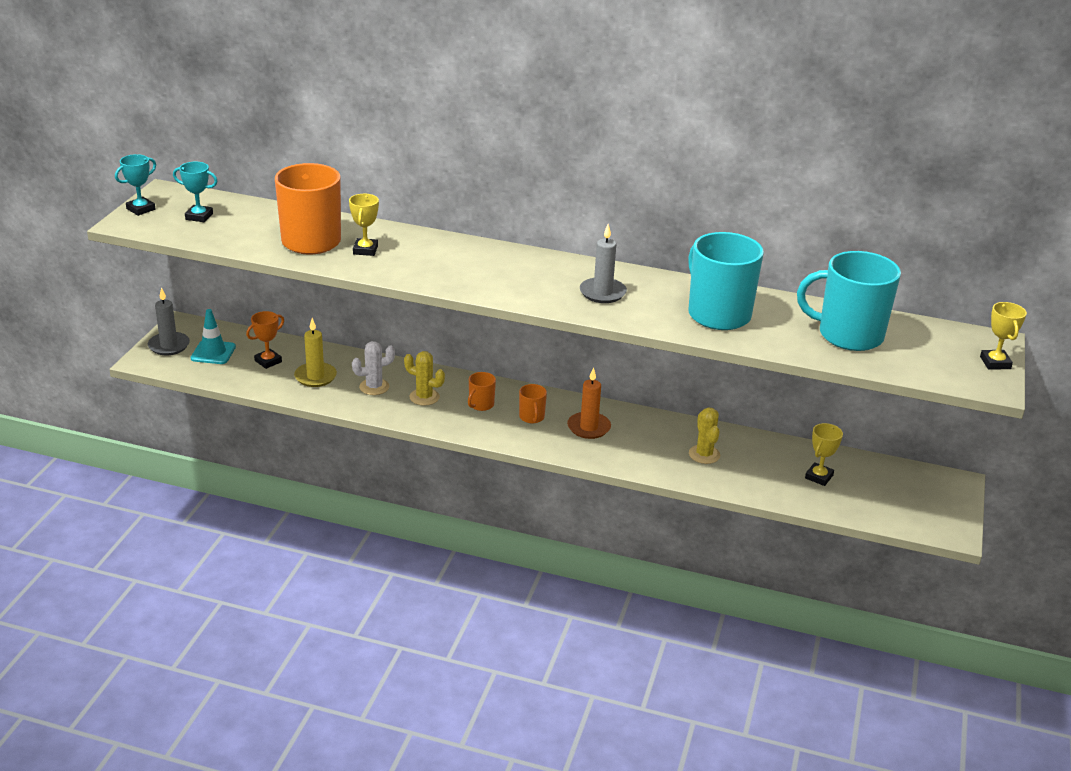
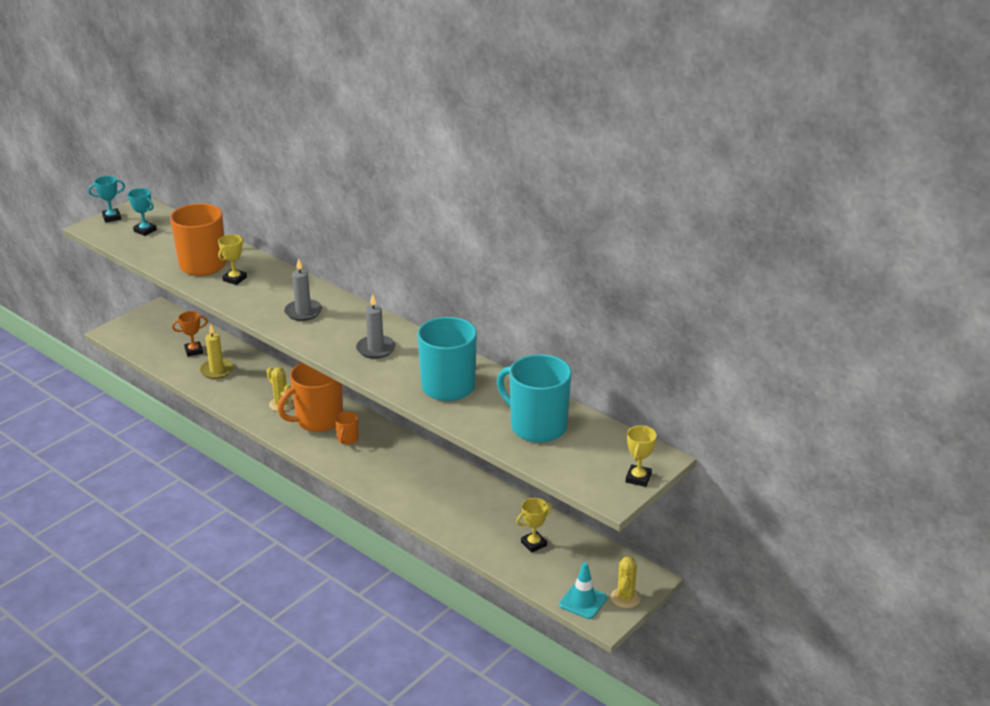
camera: 25 degrees right, 0 degrees up
grey candle [148,287,190,355] -> grey candle moved to [284,258,322,321]
turquoise traffic cone [191,309,236,364] -> turquoise traffic cone moved to [559,562,607,619]
white cactus [352,341,395,395] -> none
orange mug [468,372,496,411] -> orange mug [277,362,343,432], size x2.24
orange candle [567,367,611,439] -> none
yellow cactus [689,407,720,464] -> yellow cactus moved to [611,557,641,608]

